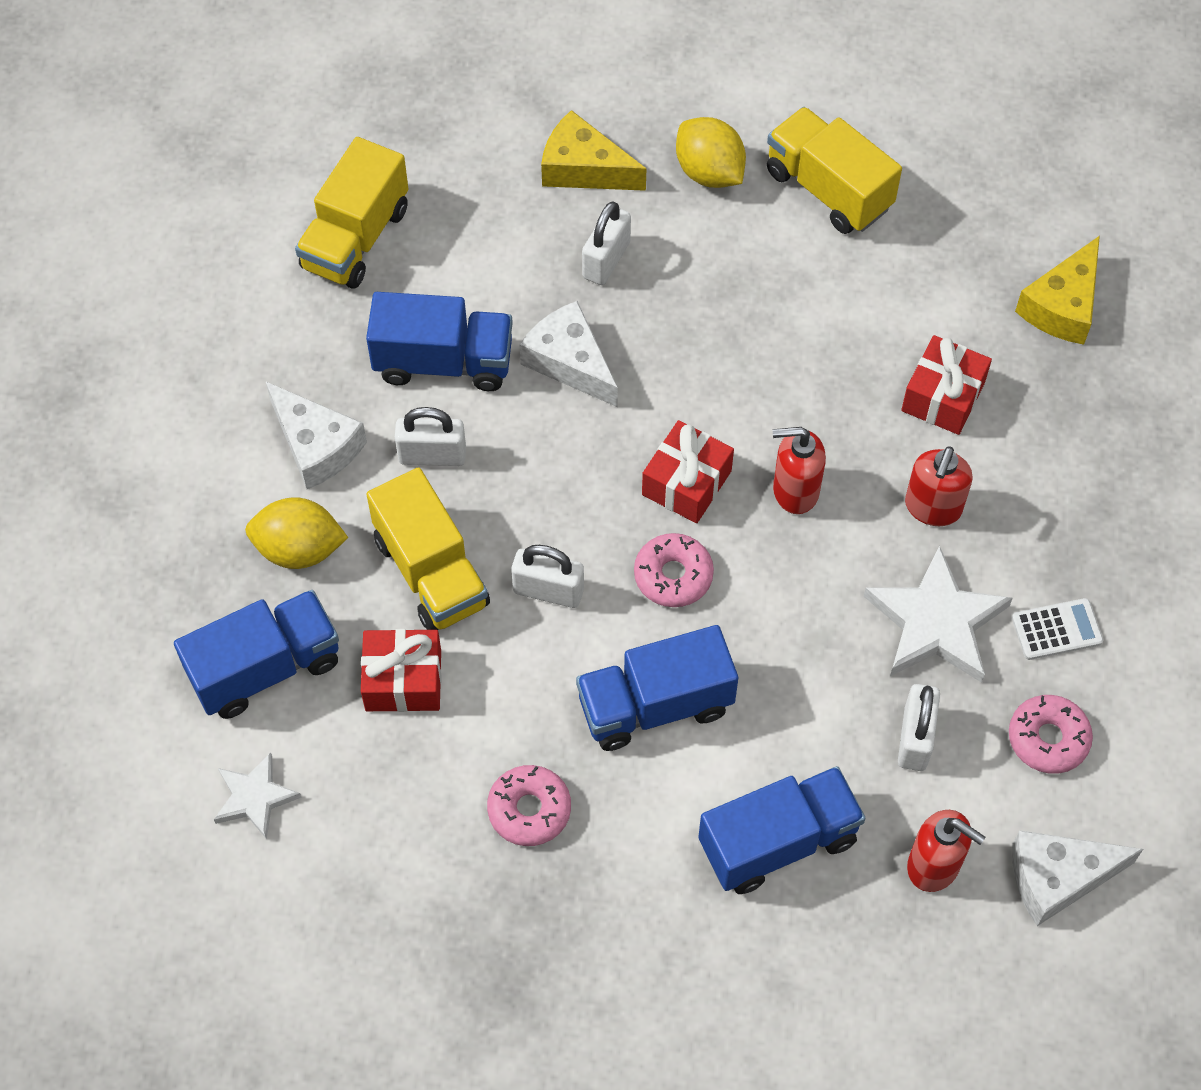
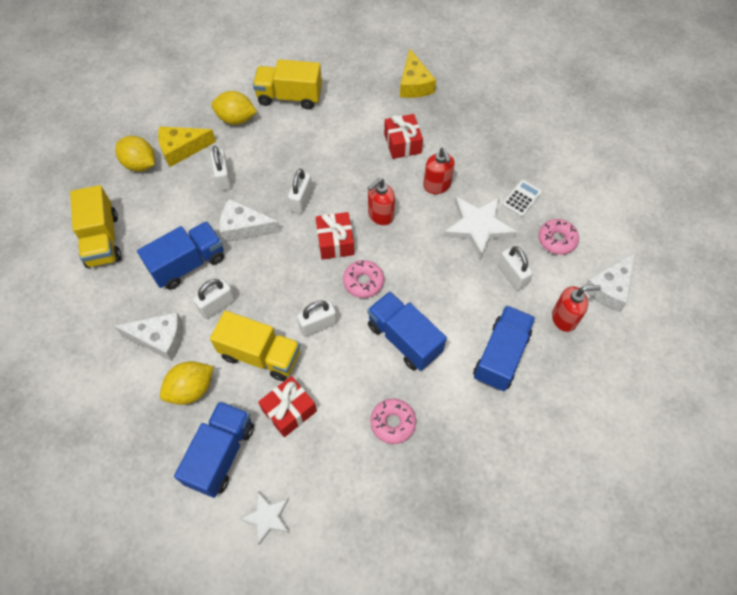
camera: 40 degrees left, 0 degrees up
blue truck [576,625,738,751] -> blue truck turned 105 degrees clockwise [367,291,447,371]
none -> yellow lemon [115,136,155,171]
none -> white padlock [288,169,312,214]

